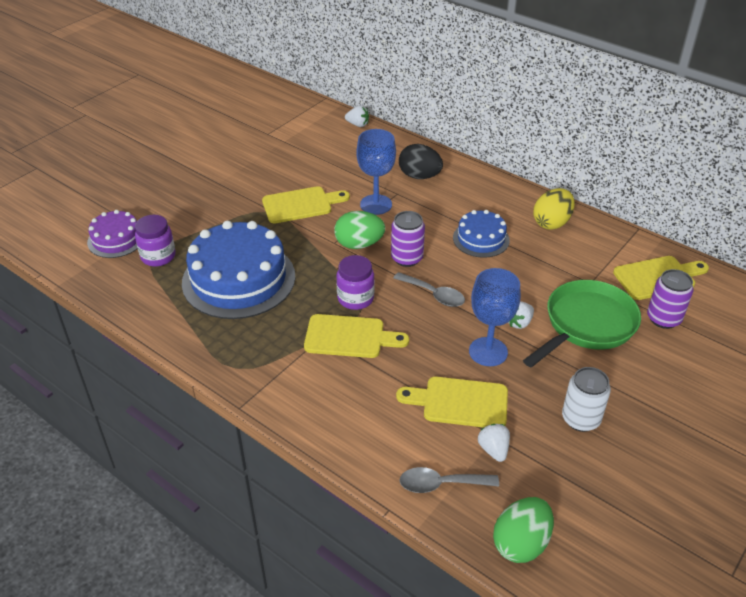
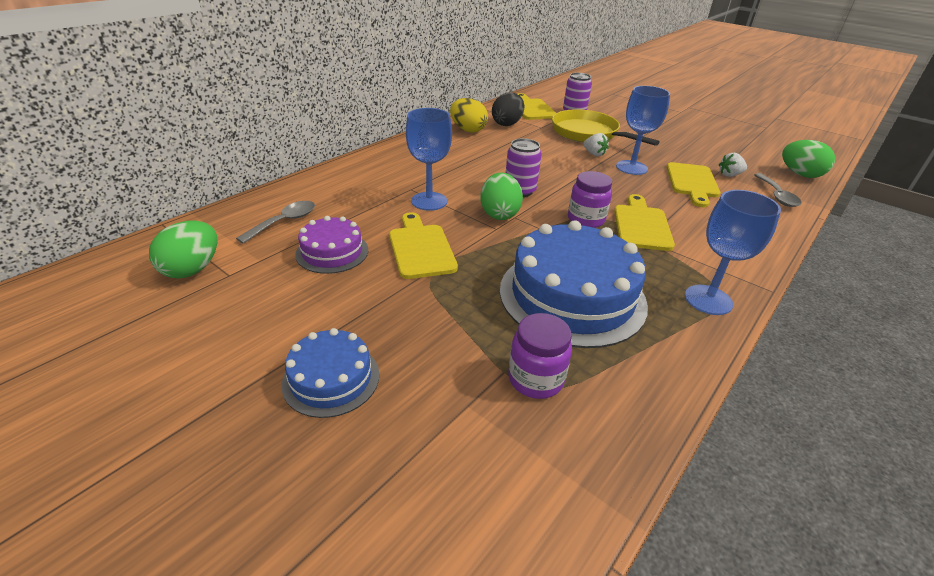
camera: 90 degrees left, 5 degrees down
purple cake [87,210,138,258] -> purple cake moved to [295,216,368,274]
white strawberry [345,105,369,127] -> none
grey spoon [393,272,465,307] -> grey spoon moved to [236,201,315,244]
black egg [399,144,443,179] -> black egg moved to [492,93,524,126]
blue cake [453,210,510,258] -> blue cake moved to [282,328,379,418]
green pan [523,280,641,367] -> yellow pan [552,109,660,146]
white can [562,367,611,432] -> none
none -> green egg [149,220,218,279]
none -> blue goblet [685,190,781,315]

